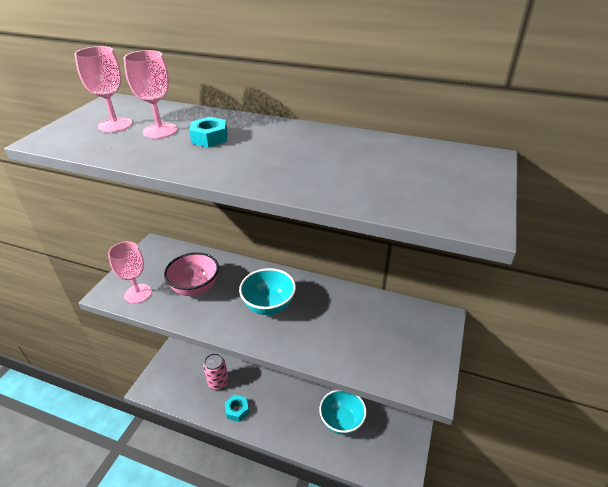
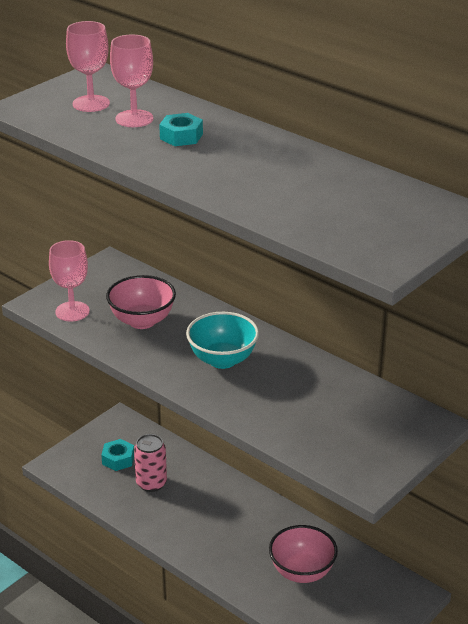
camera: 20 degrees right, 5 degrees down
turquoise nut [225,395,249,422] -> turquoise nut moved to [101,439,134,471]
turquoise bowl [319,390,367,435] -> pink bowl [269,525,338,583]

